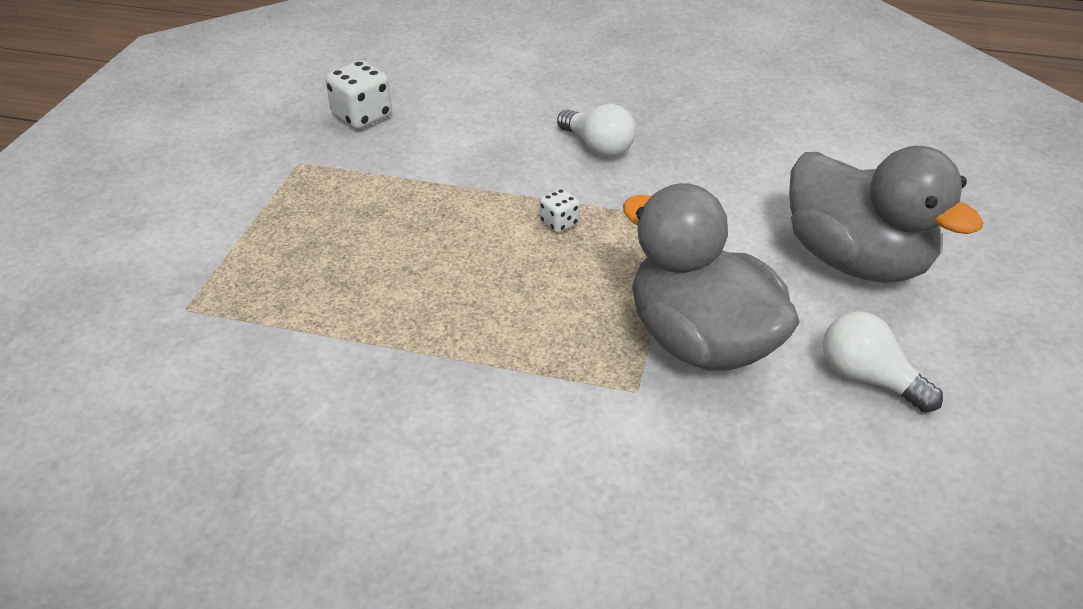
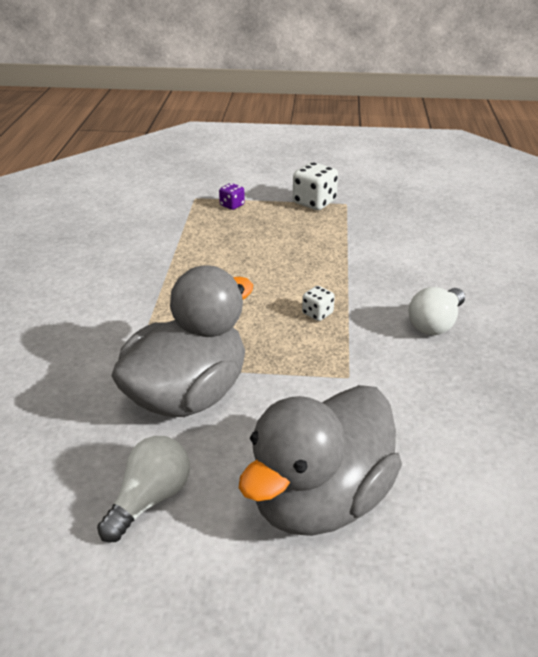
camera: 80 degrees right, 5 degrees down
white dice [326,61,392,129] -> white dice moved to [293,162,338,210]
none -> purple dice [219,183,245,210]

